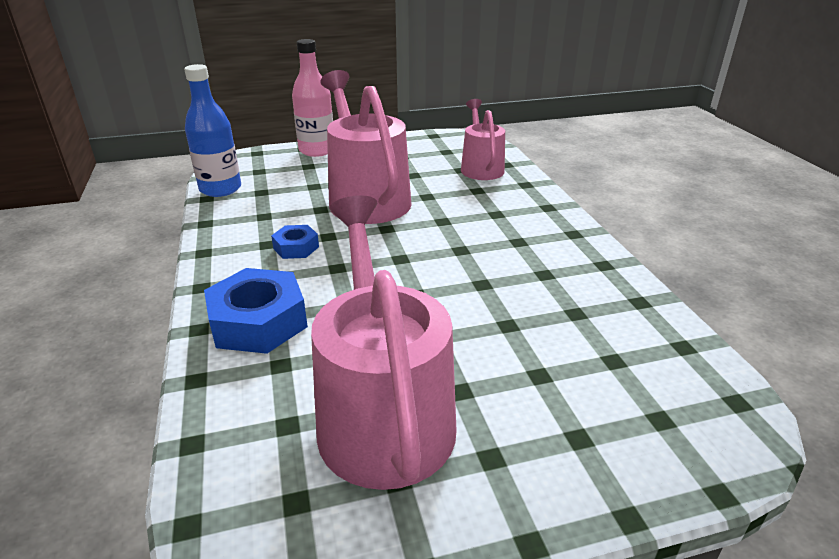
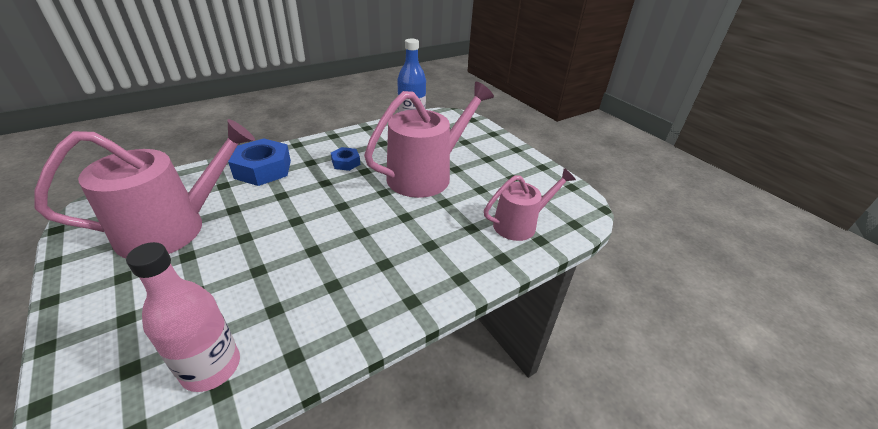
camera: 70 degrees right, 5 degrees up
pink bottle [292,39,333,157] -> pink bottle moved to [126,242,240,392]

